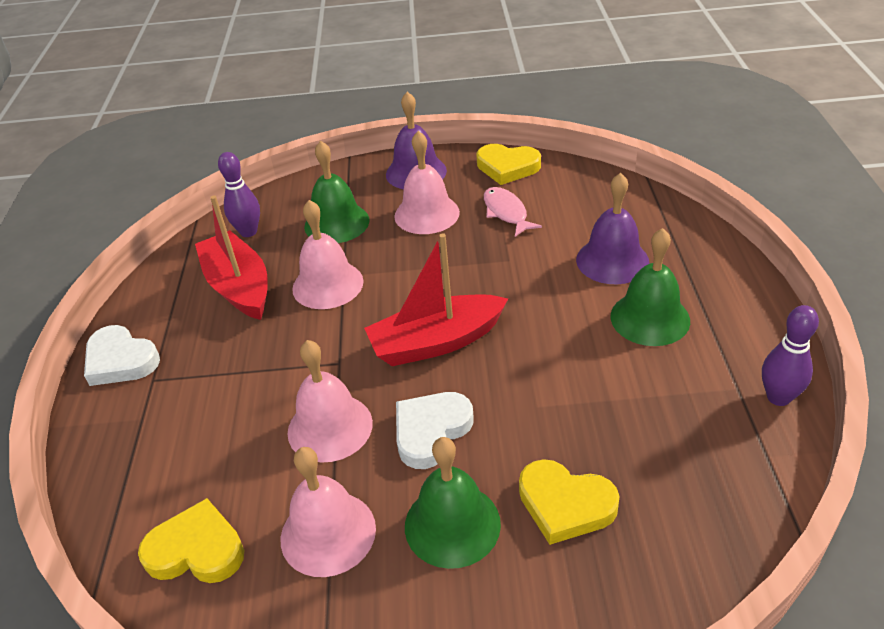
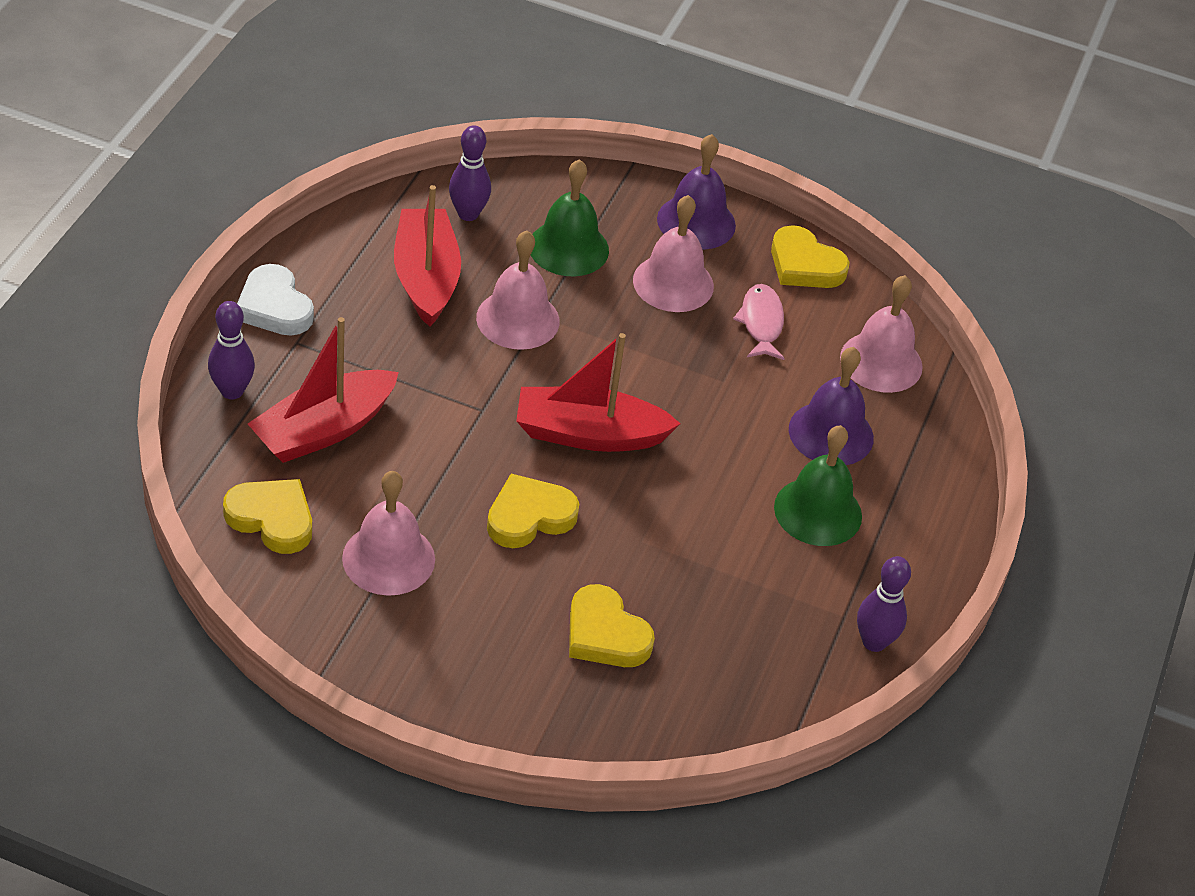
camera: 15 degrees right, 5 degrees up
pink bell [287,340,373,463] -> pink bell moved to [840,275,923,393]
white heart [396,392,474,469] -> yellow heart [487,474,579,548]
green bell [405,437,501,569] -> none
none -> purple bowling pin [208,301,255,399]
none -> red boat [248,317,399,463]

